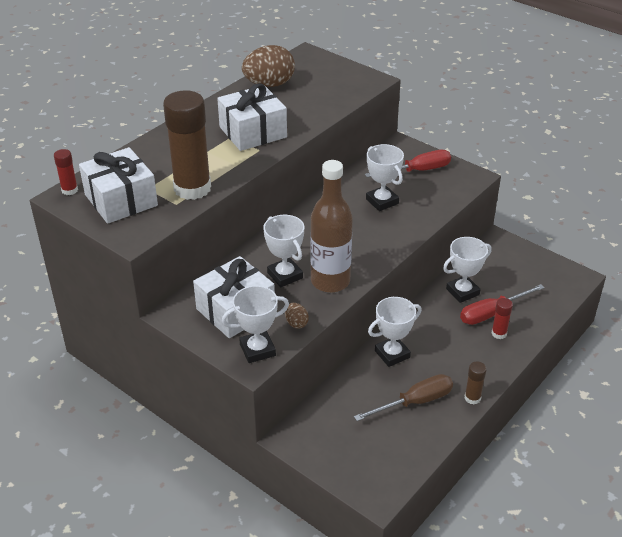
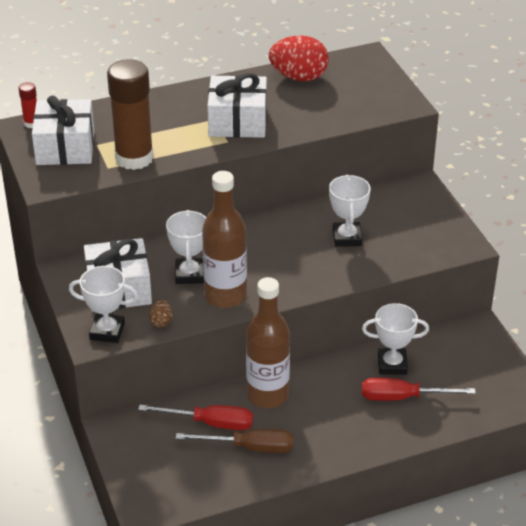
camera: 30 degrees right, 0 degrees up
brown egg [242,45,295,87] -> red egg [269,35,329,81]
red screwdriver [365,150,451,177] -> red screwdriver moved to [138,405,253,430]
white trophy [368,297,422,367] -> brown bottle [246,277,290,408]
brown glue stick [465,361,487,404] -> none
red glue stick [491,298,513,339] -> none

